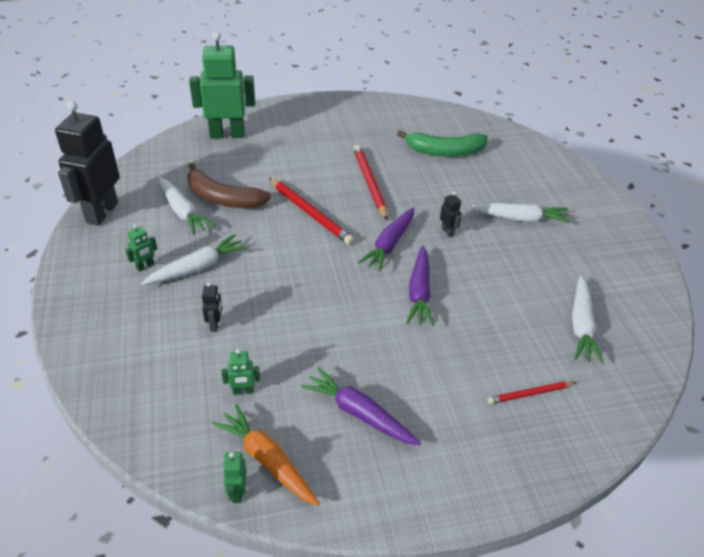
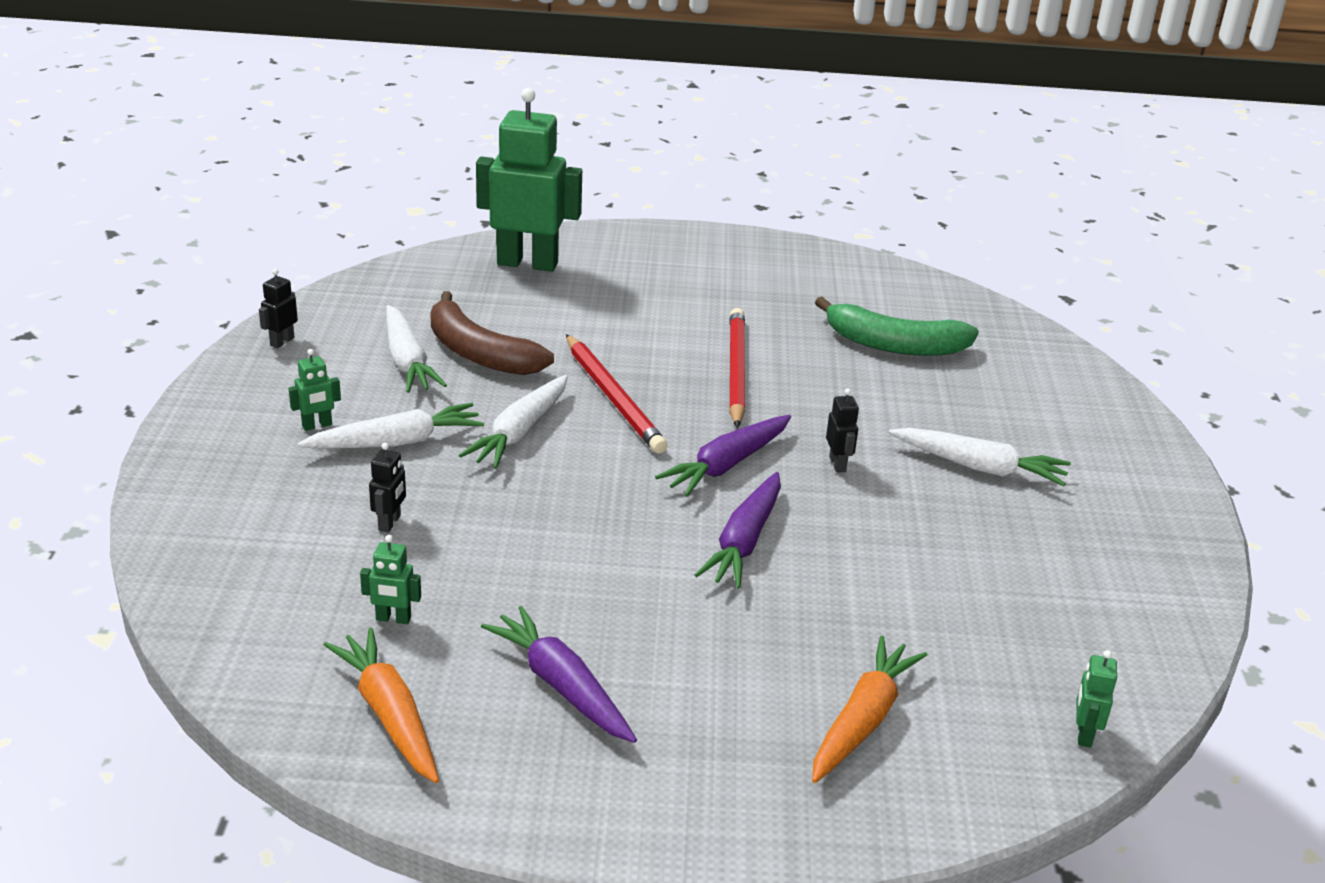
camera: 15 degrees right, 10 degrees down
black robot [55,101,120,225] -> black robot [259,269,298,348], size x0.40
green robot [223,452,247,503] -> green robot moved to [1076,650,1117,748]
red pencil [487,381,576,404] -> orange carrot [812,636,927,783]
white carrot [572,276,604,364] -> white carrot moved to [459,375,568,469]

